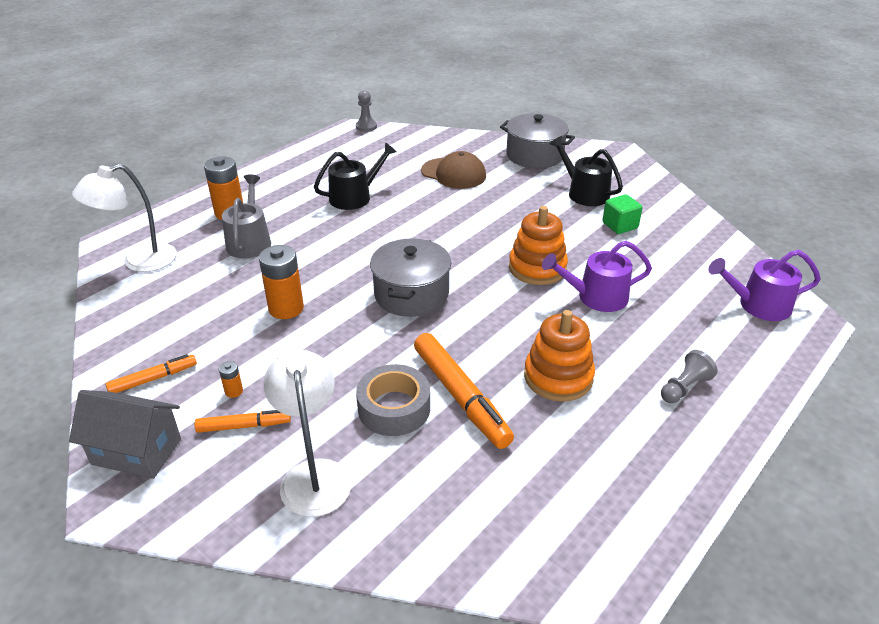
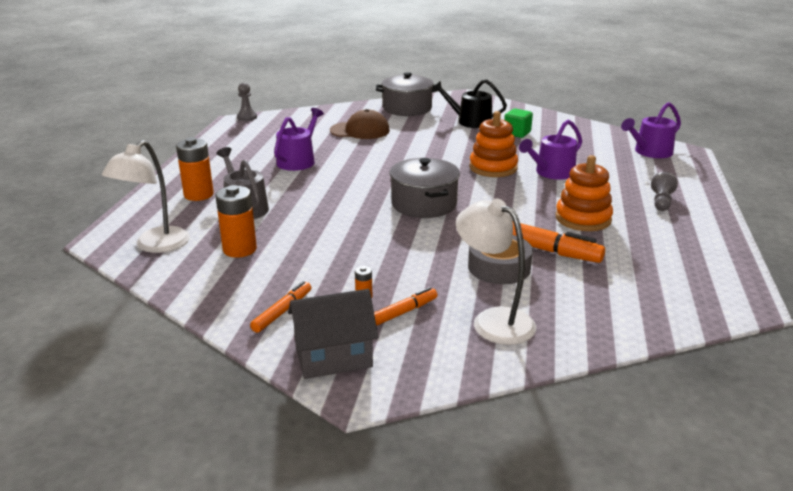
camera: 30 degrees left, 10 degrees down
orange battery [259,245,304,319] -> orange battery moved to [216,185,257,258]
black watering can [314,142,397,210] -> purple watering can [274,108,324,171]

